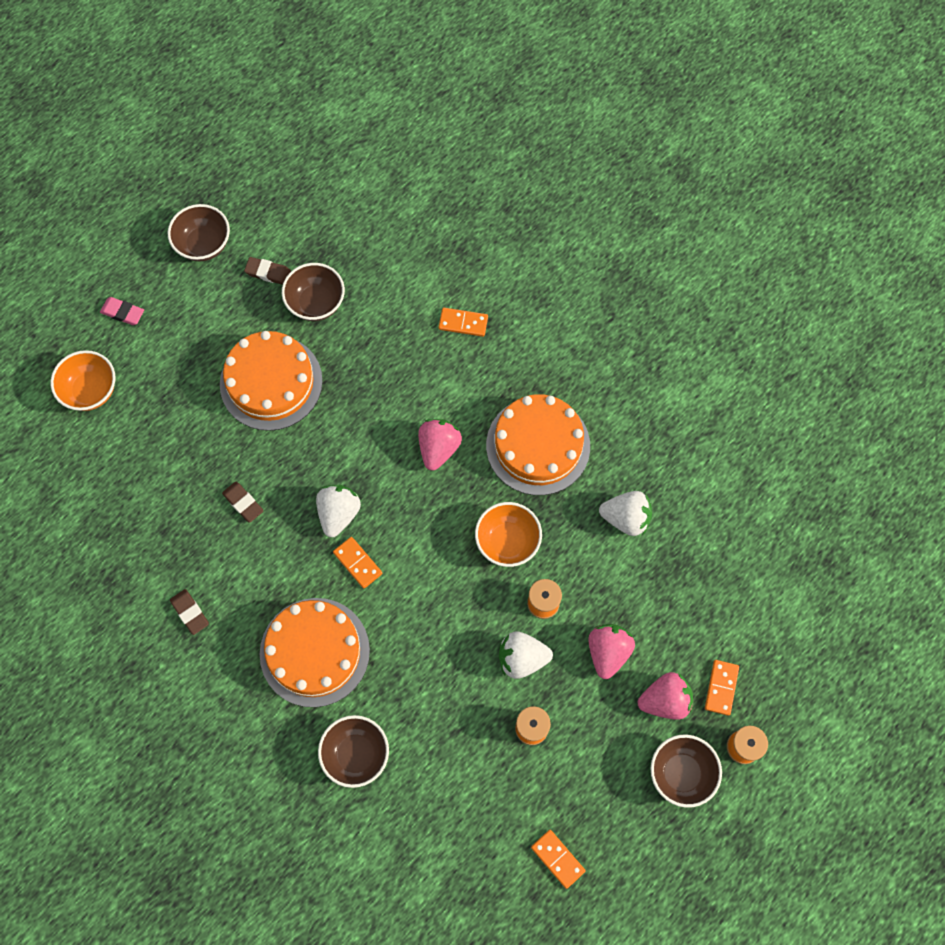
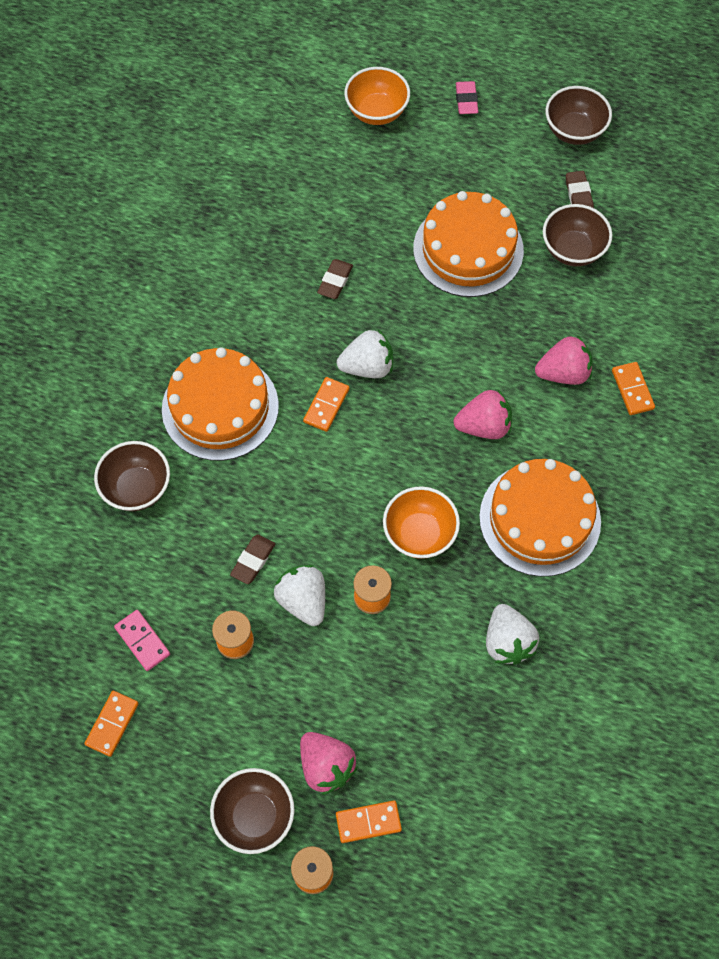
camera: 65 degrees right, 5 degrees down
brown eraser [170,589,209,635] -> brown eraser moved to [230,534,275,584]
pink strawberry [588,624,635,679] -> pink strawberry moved to [535,335,593,385]
none -> pink domino [114,610,170,671]

